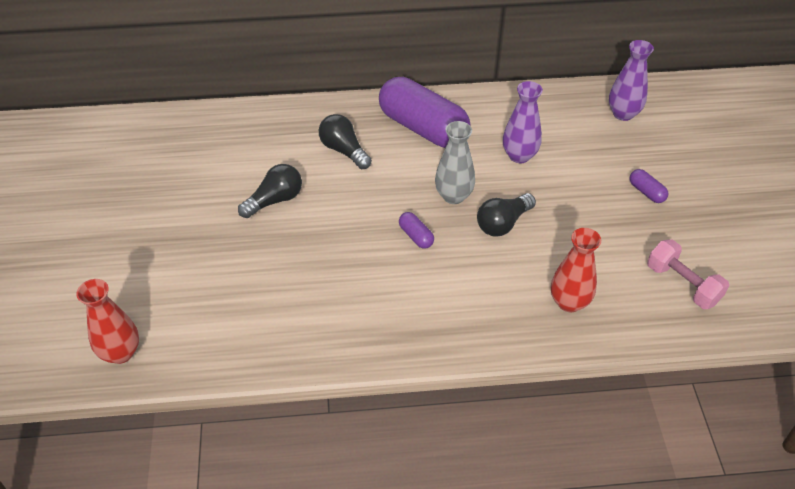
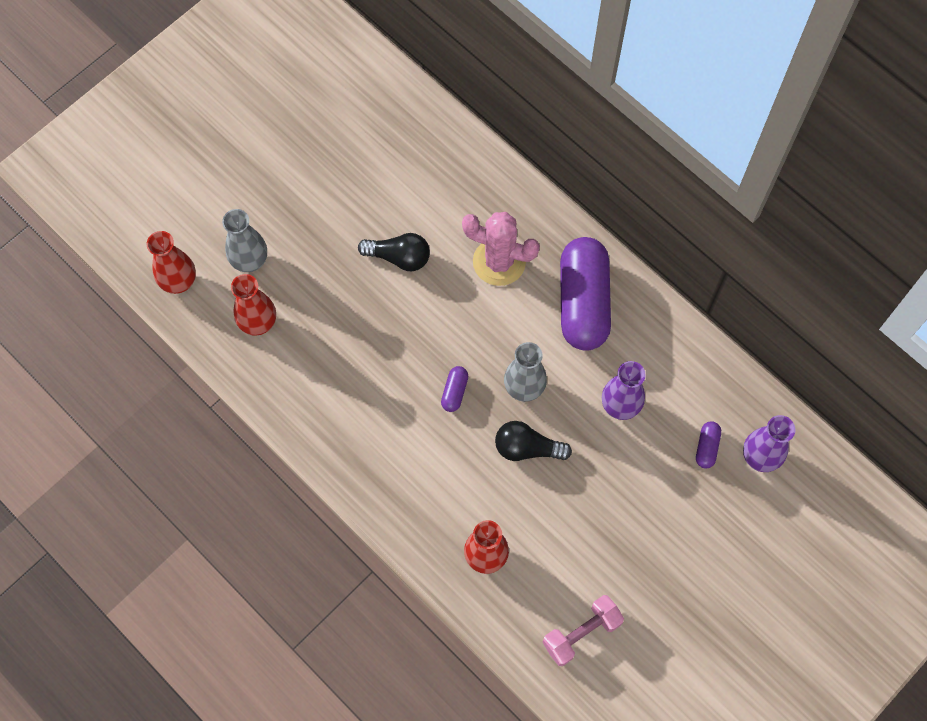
camera: 50 degrees right, 20 degrees up
black light bulb [319,114,372,169] -> pink cactus [462,212,540,286]
purple capsule [630,169,668,203] -> purple capsule moved to [696,421,721,468]
pink dumbbell [647,239,729,309] -> pink dumbbell turned 45 degrees clockwise [542,595,624,666]
none -> grey vase [222,209,267,272]
none -> red vase [231,274,276,336]

